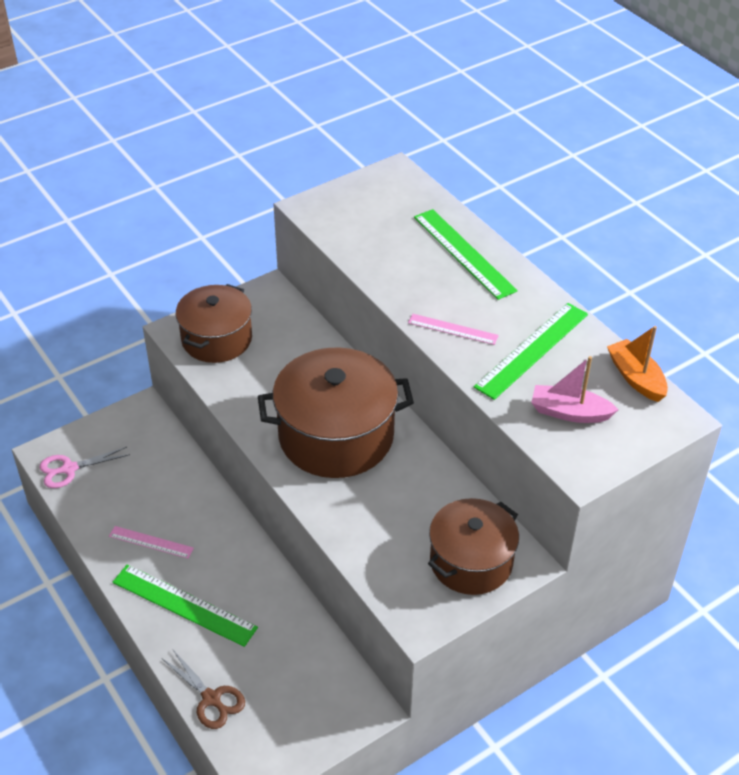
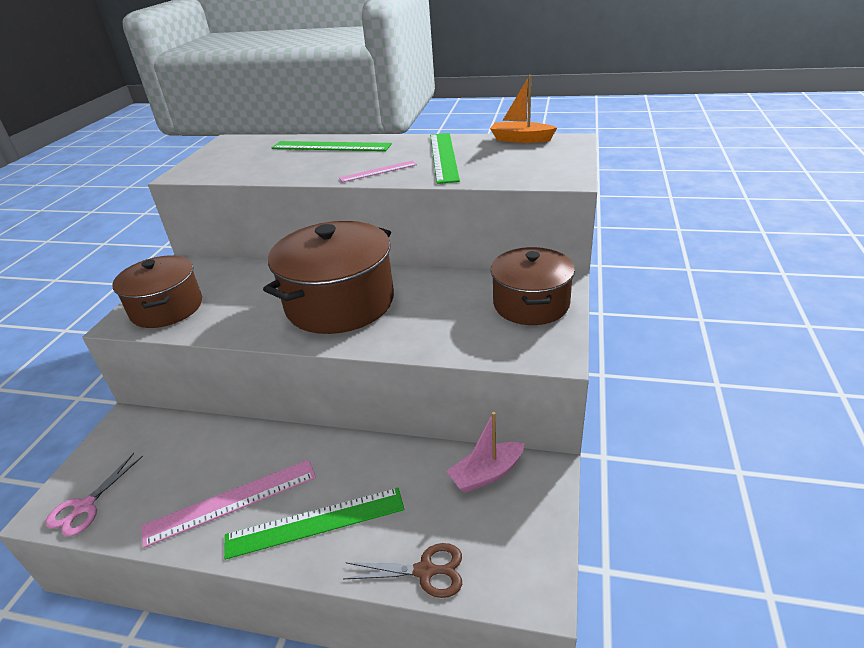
camera: 40 degrees left, 10 degrees down
pink ruler [109,526,194,559] -> pink ruler [141,460,316,548], size x1.75
pink boat [531,356,619,423] -> pink boat moved to [446,412,525,493]

